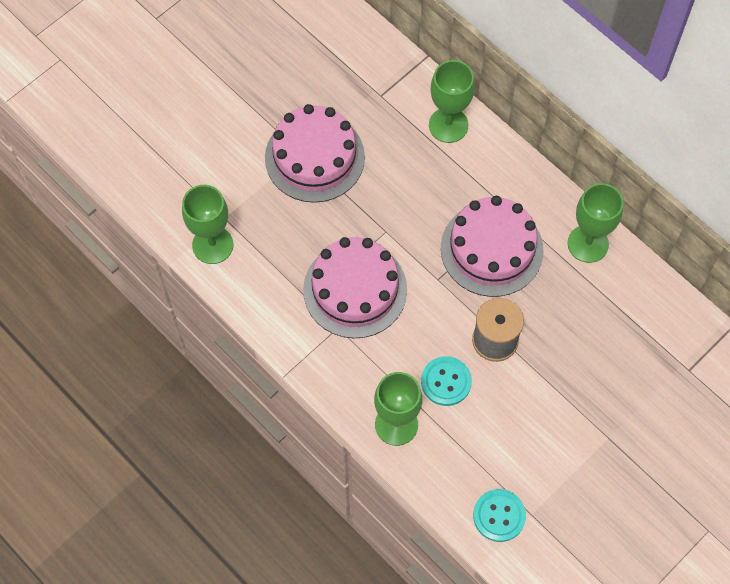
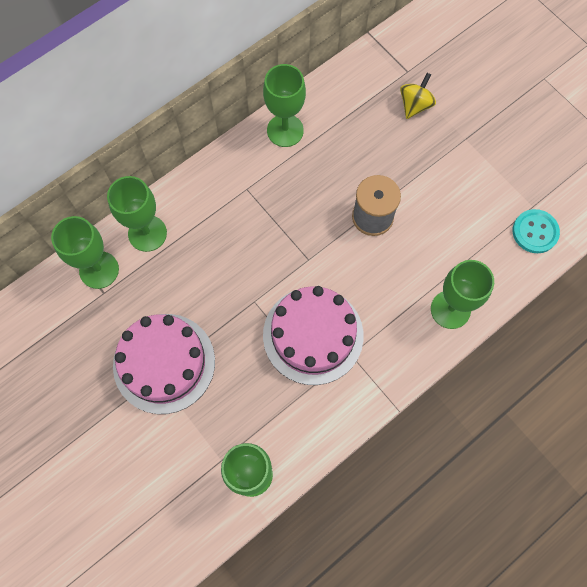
camera: 85 degrees left, 5 degrees up
turquoise button [421,356,472,406] -> none
pink cake [441,196,544,297] -> none
none -> green goblet [51,216,119,289]
none -> yellow spinning top [400,73,436,119]

